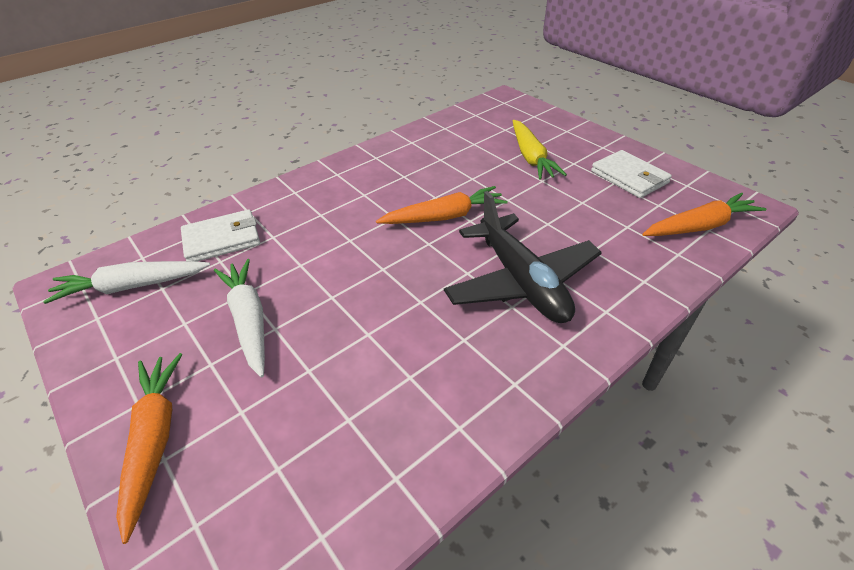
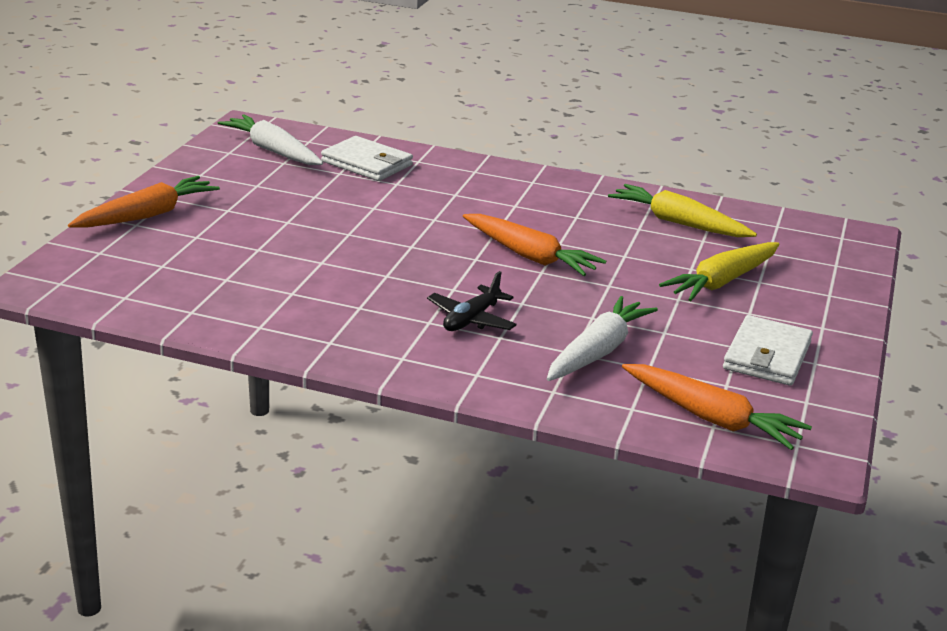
camera: 55 degrees right, 15 degrees down
white carrot [214,259,265,378] -> white carrot moved to [547,296,658,381]
black plane [444,191,602,323] -> black plane [427,271,517,331], size x0.50
none -> yellow carrot [608,184,757,237]

